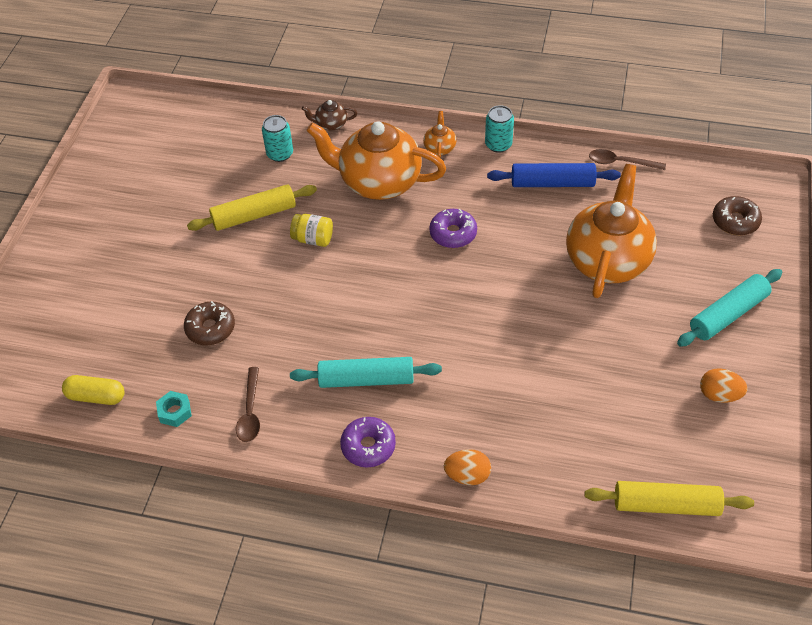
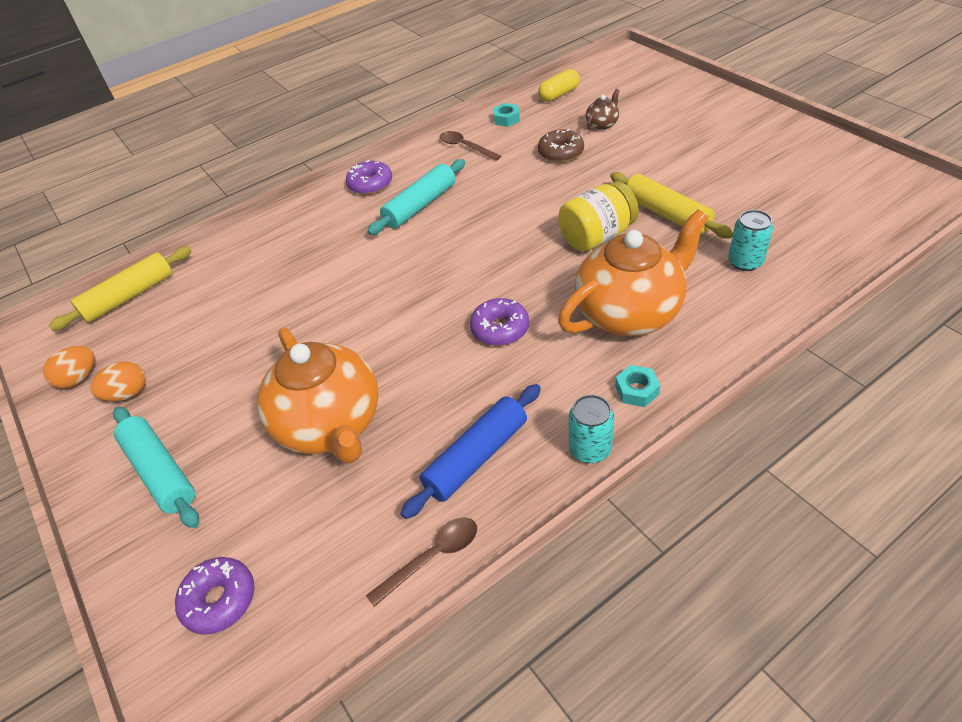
camera: 135 degrees right, 5 degrees down
yellow rolling pin [187,184,317,231] -> yellow rolling pin turned 60 degrees counterclockwise [610,172,733,239]
yellow jar [290,214,333,247] -> yellow jar [558,181,639,252], size x1.58
brown teapot [302,100,357,131] -> brown teapot moved to [586,89,620,130]
orange teapot [423,111,456,158] -> turquoise nut [615,365,661,407]
orange egg [444,449,491,485] -> orange egg moved to [43,346,95,389]
turquoise rolling pin [677,269,783,347] -> turquoise rolling pin turned 45 degrees counterclockwise [113,407,199,528]
brown donut [713,196,762,235] -> purple donut [175,557,254,635]

